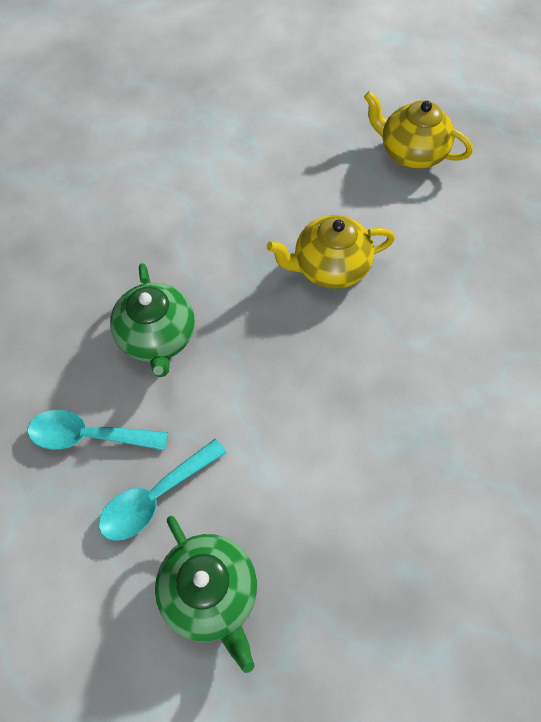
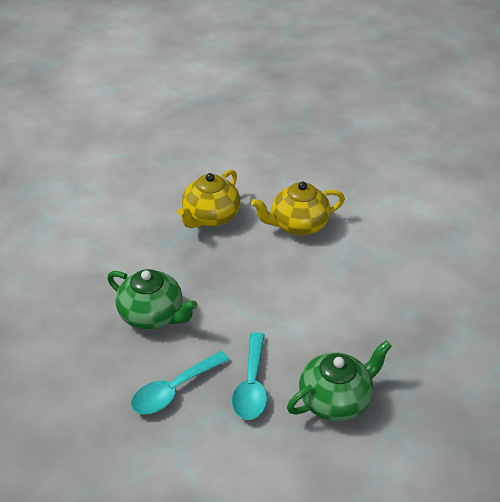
camera: 45 degrees left, 20 degrees down
green teapot [155,516,257,673] -> green teapot turned 45 degrees counterclockwise [287,341,392,421]
yellow teapot [364,91,473,169] -> yellow teapot moved to [251,182,345,236]

